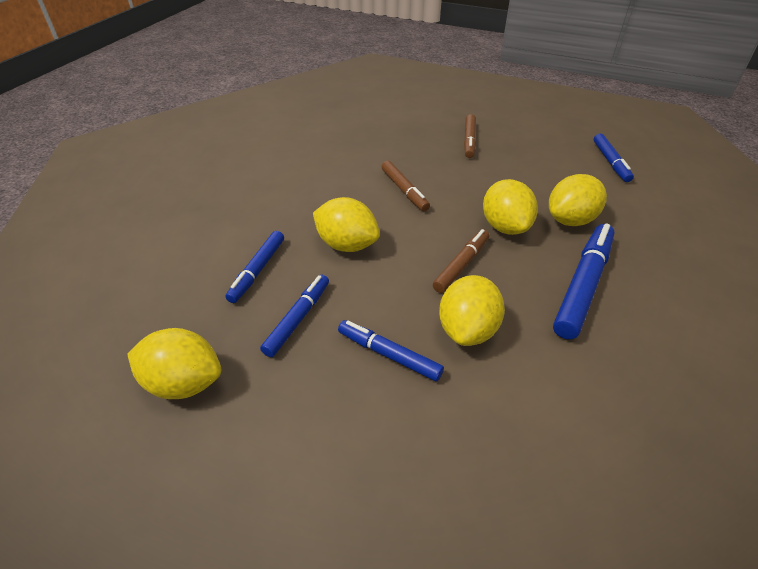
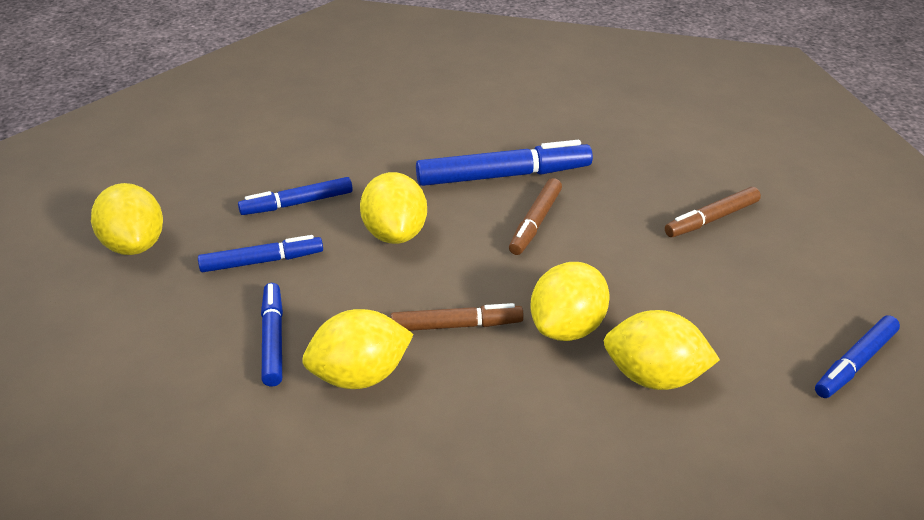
camera: 50 degrees right, 5 degrees down
blue marker [553,223,614,339] -> blue marker moved to [416,140,593,186]

